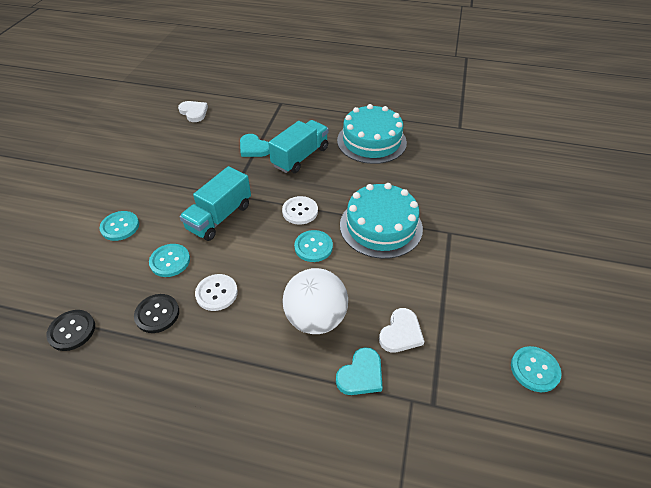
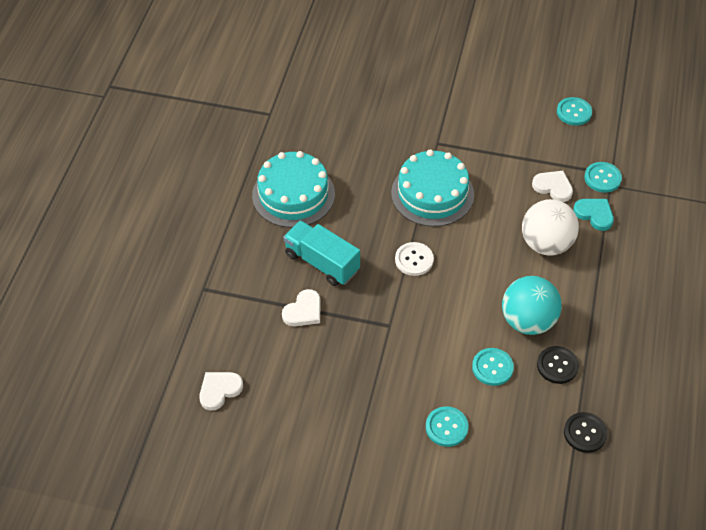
camera: 90 degrees left, 5 degrees up
turquoise truck [180,166,251,241] -> none
white button [195,274,238,311] -> turquoise ball [502,276,562,335]
turquoise heart [240,134,270,157] -> white heart [282,289,321,326]
turquoise button [294,230,333,262] -> turquoise button moved to [584,162,622,193]

